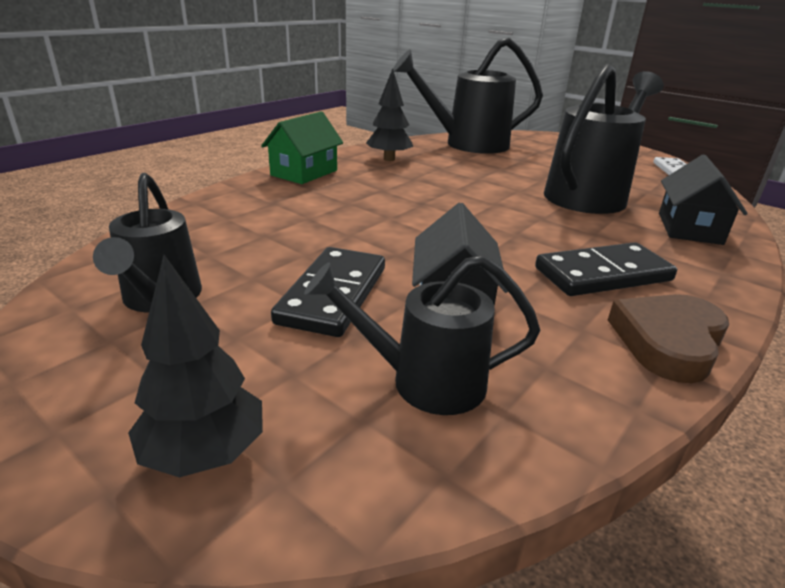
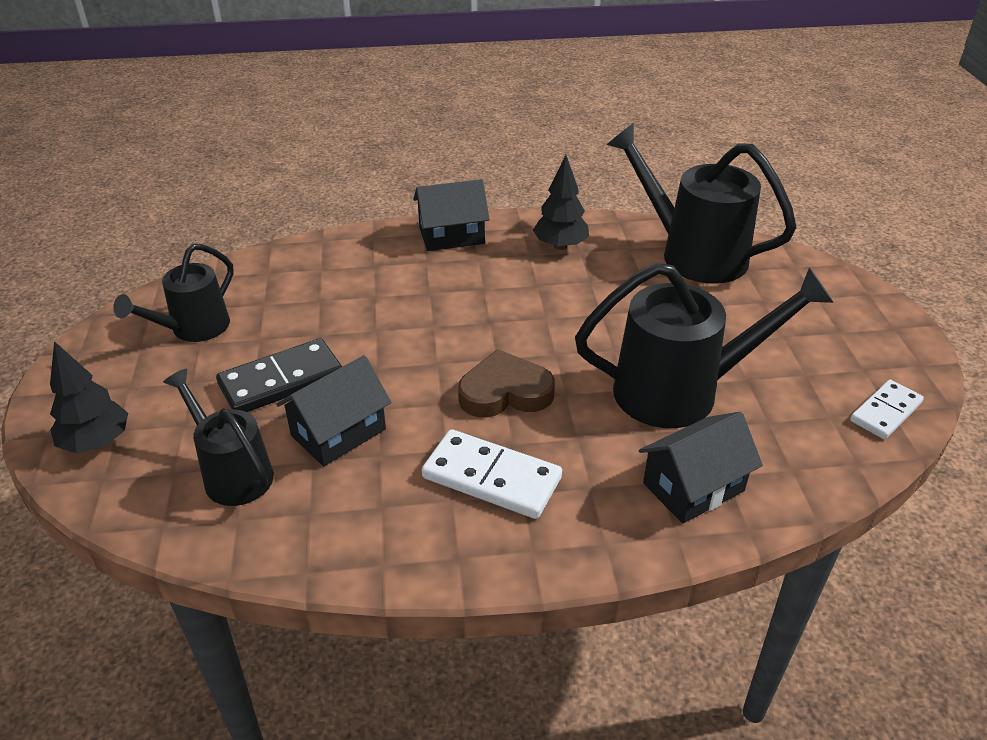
camera: 45 degrees right, 10 degrees up
green house [261,111,343,184] -> black house [413,179,490,251]
black domino [535,242,677,296] -> white domino [422,429,562,519]
brown heart [608,294,729,383] -> brown heart moved to [458,349,555,417]

